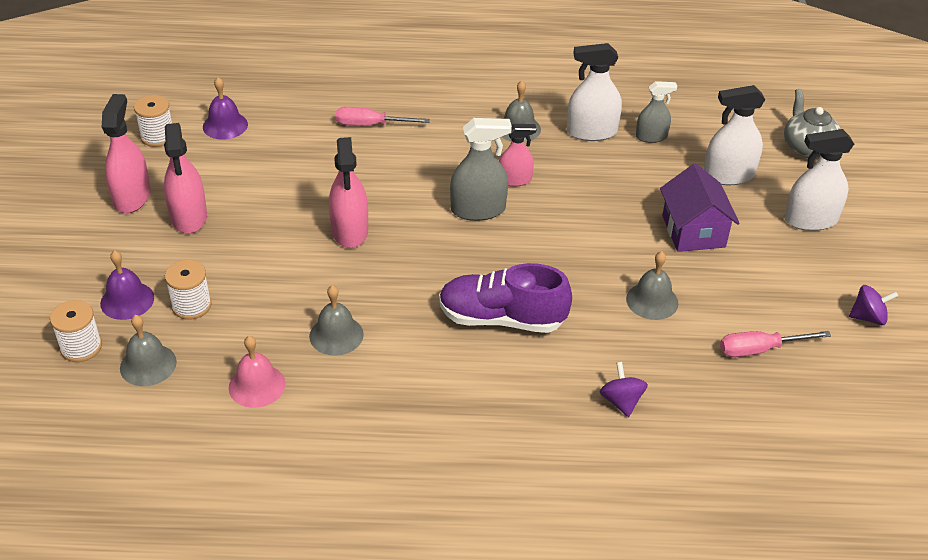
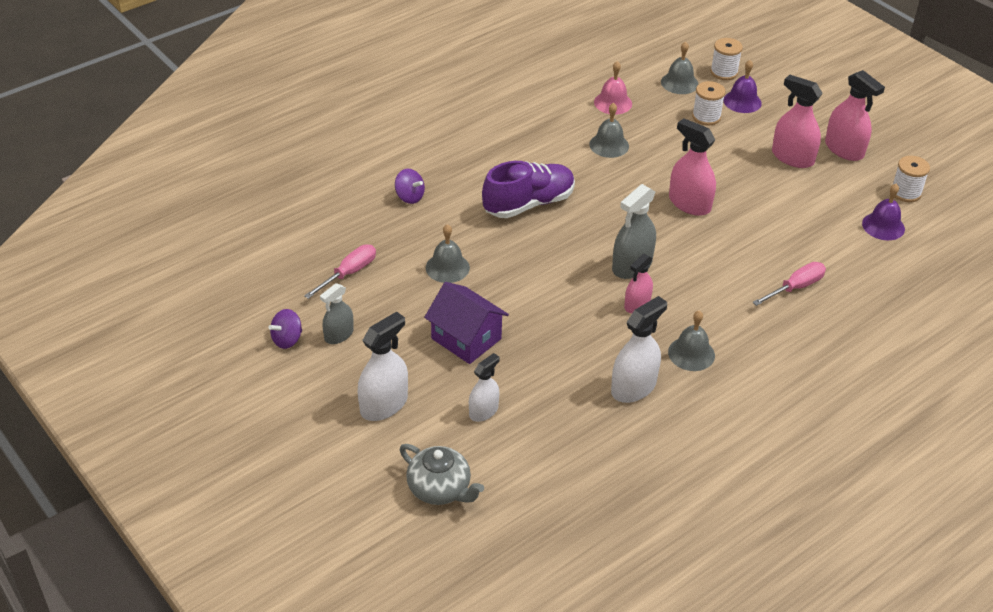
camera: 140 degrees right, 0 degrees up
grey spray bottle [636,81,677,143] -> grey spray bottle moved to [320,283,354,344]
white spray bottle [704,85,765,185] -> white spray bottle [469,353,500,422], size x0.63

